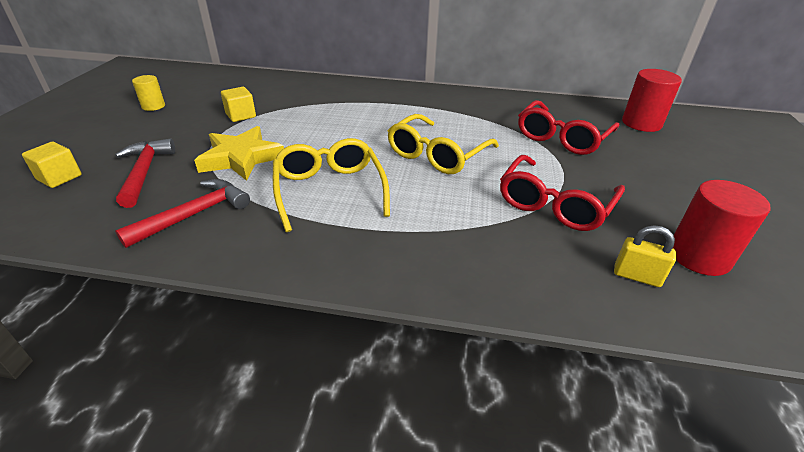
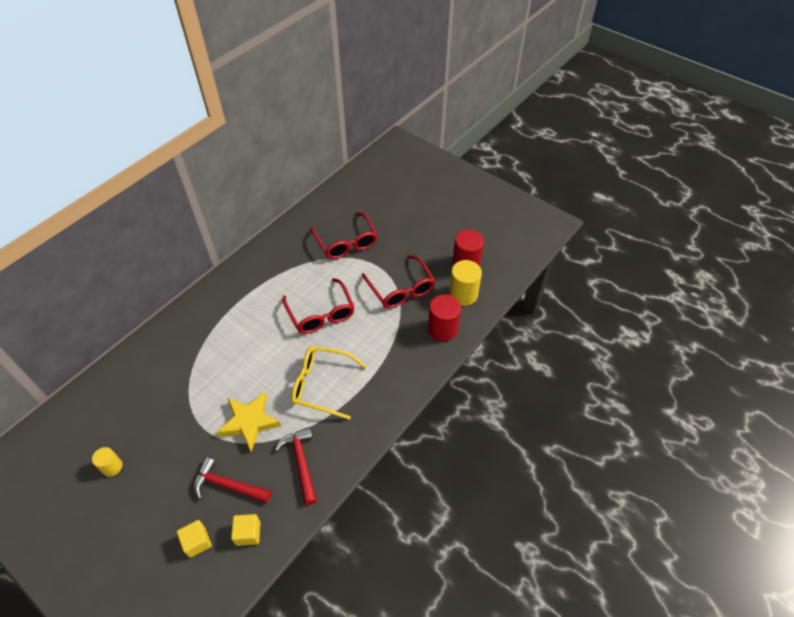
camera: 60 degrees left, 15 degrees up
yellow cube [221,87,256,122] -> yellow cube moved to [231,514,261,546]
yellow glasses [388,114,499,174] -> red glasses [283,278,354,334]
yellow padlock [614,225,676,287] -> yellow cylinder [449,260,482,306]
red cylinder [622,69,682,132] -> red cylinder moved to [428,294,461,341]

